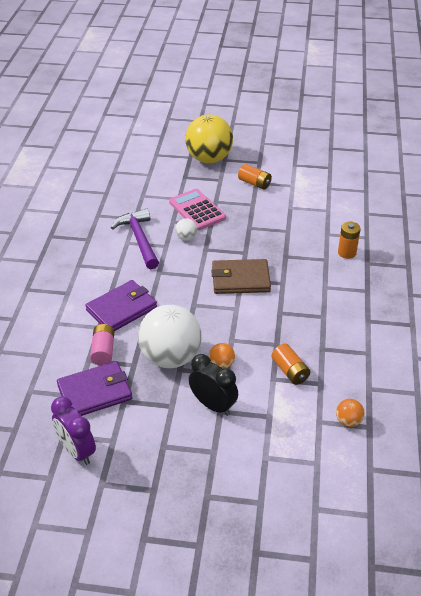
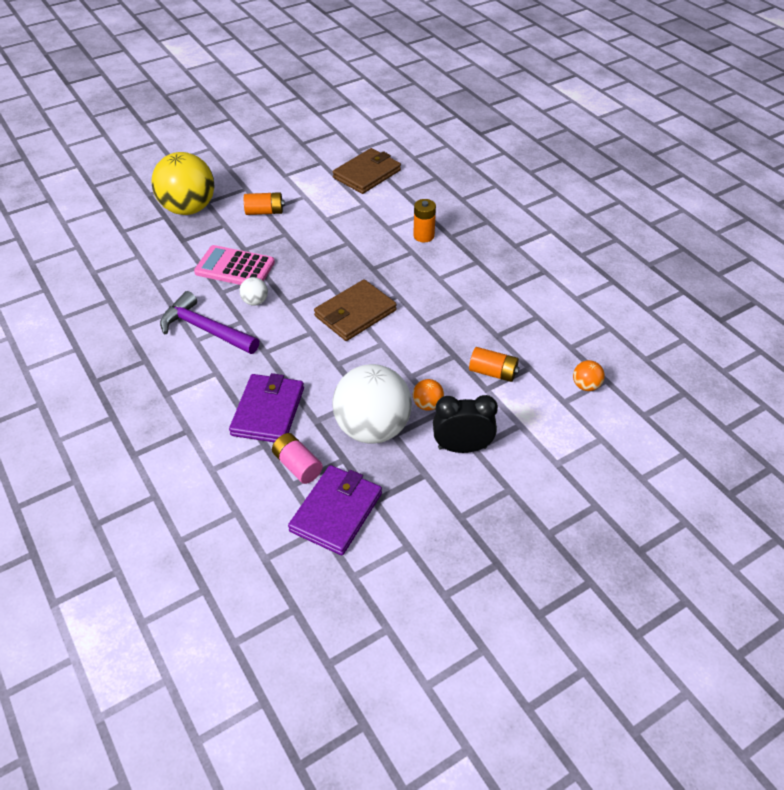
camera: 40 degrees left, 5 degrees up
purple clock [51,397,96,465] -> none
none -> brown wallet [333,148,401,194]

